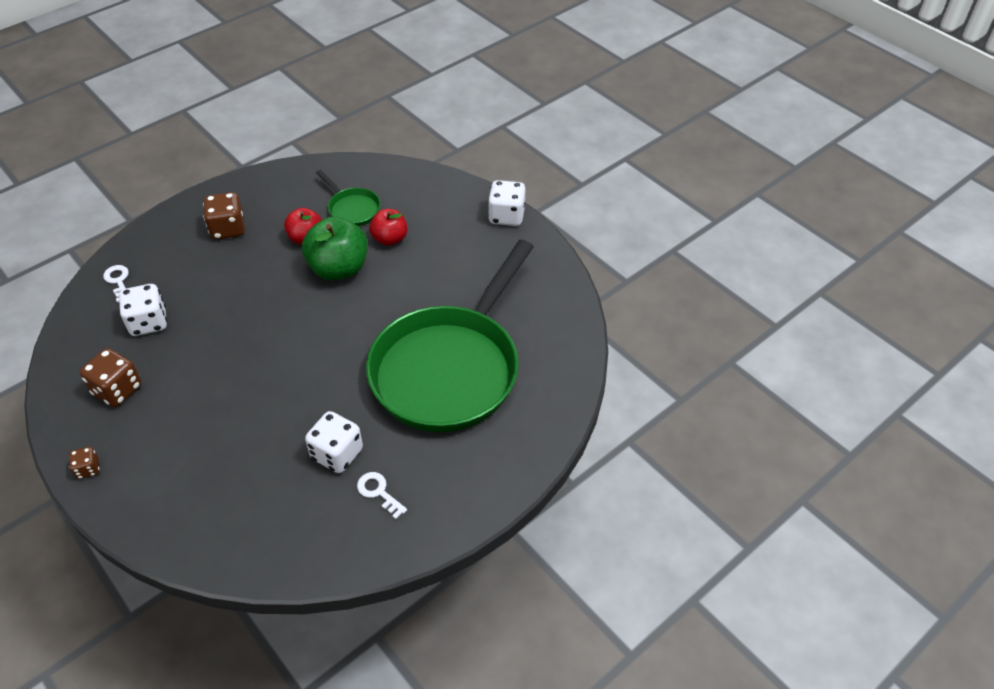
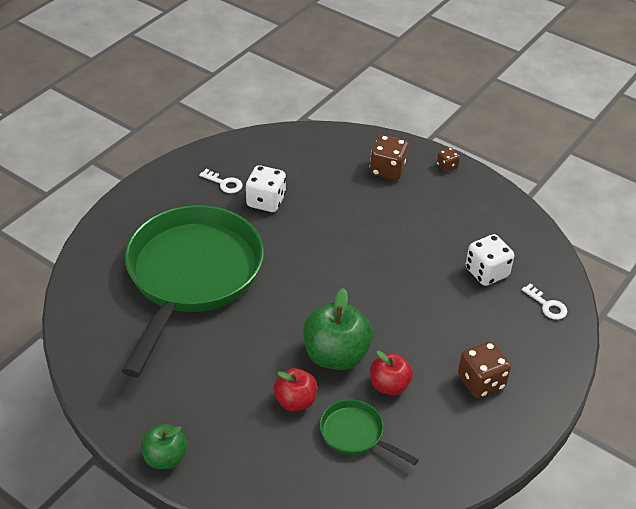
camera: 165 degrees right, 5 degrees down
brown dice [80,348,141,407] -> brown dice moved to [370,135,409,180]
white dice [488,180,525,226] -> green apple [141,424,187,469]

